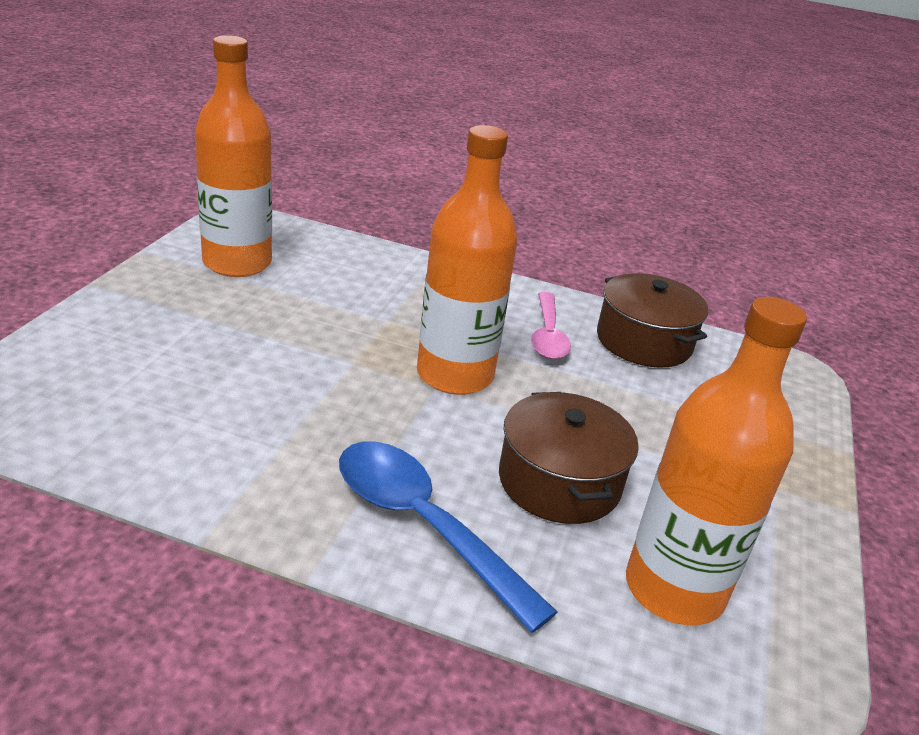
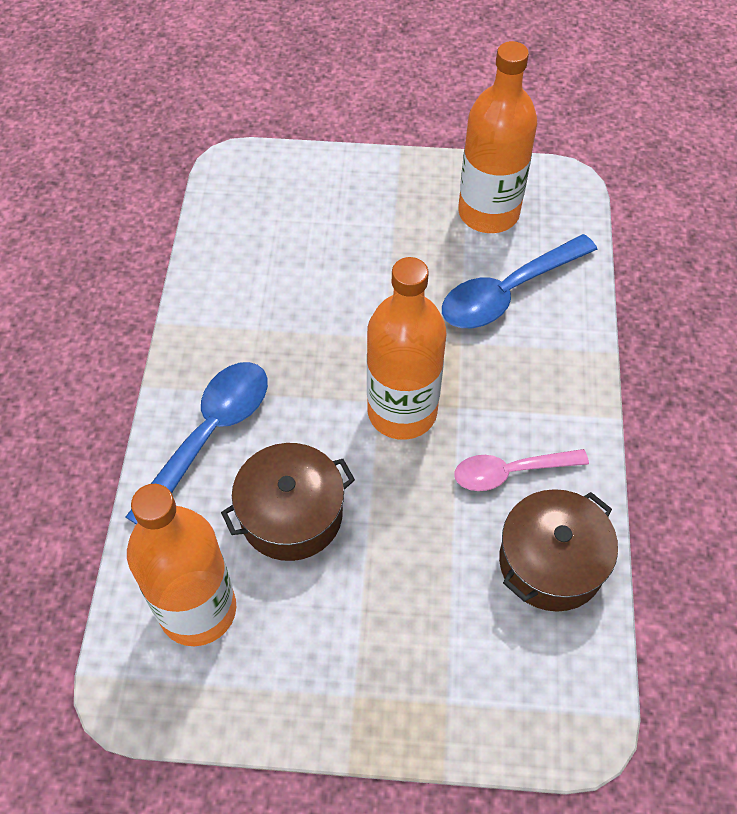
camera: 80 degrees right, 25 degrees up
none -> blue spoon [442,234,597,328]

